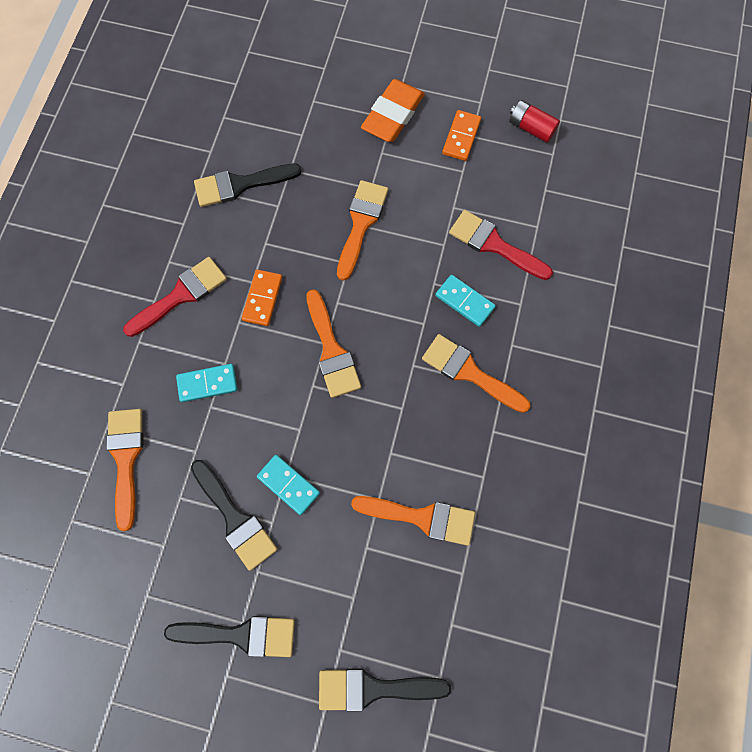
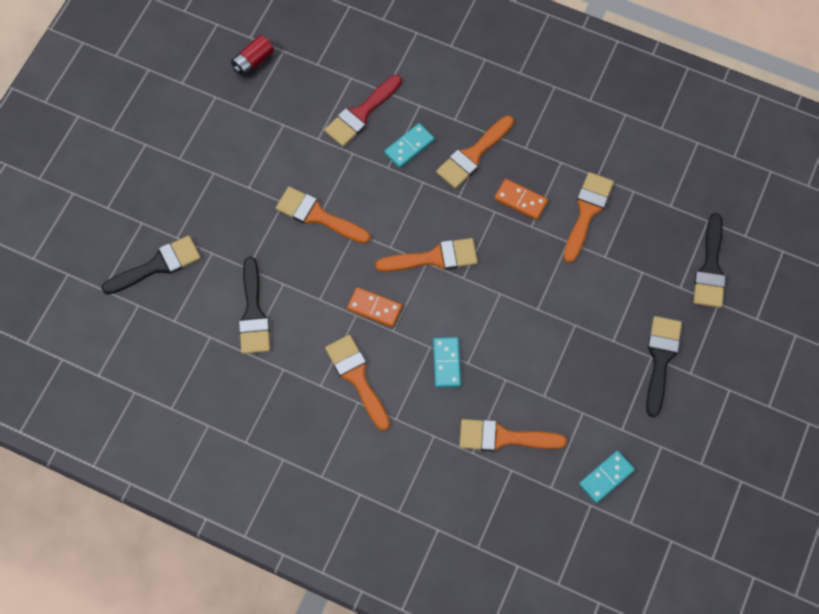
camera: 80 degrees left, 5 degrees down
red brush [123,257,227,337] -> orange brush [325,335,390,431]
black brush [191,460,277,571] -> black brush moved to [102,236,201,295]
turquoise domino [257,455,320,515] -> turquoise domino moved to [579,451,635,503]
orange eraser [361,79,425,142] -> none
orange domino [442,110,481,161] -> orange domino moved to [494,179,548,220]

